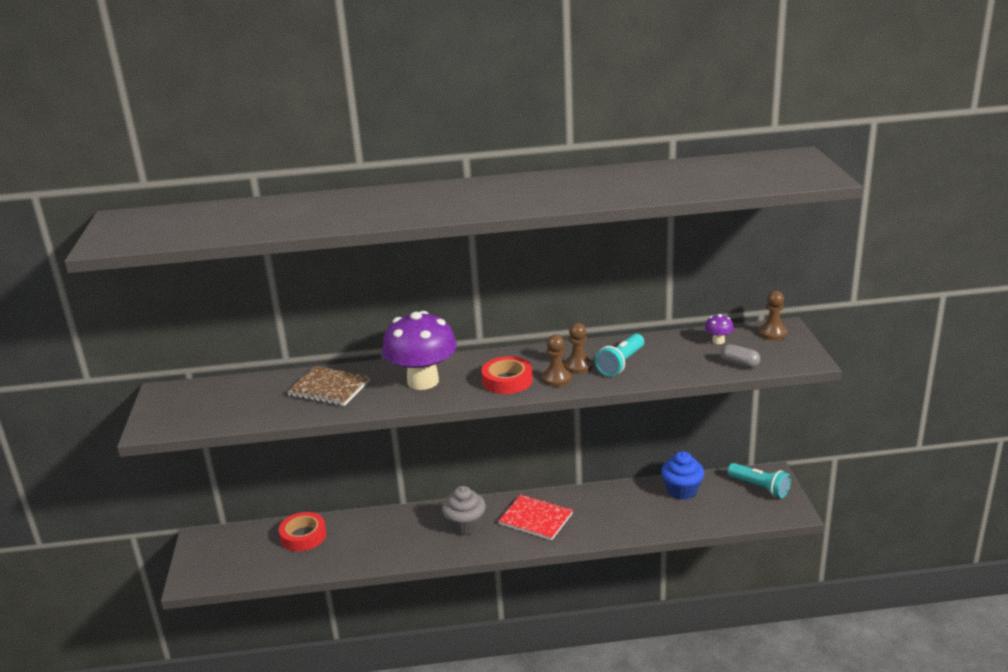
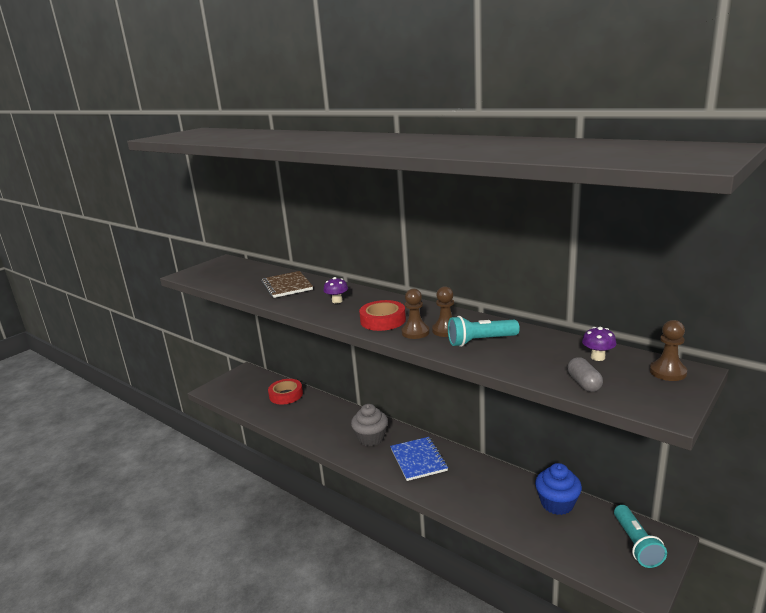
camera: 45 degrees right, 5 degrees down
purple mushroom [382,311,457,390] -> purple mushroom [324,277,348,303], size x0.40
red notebook [498,494,573,540] -> blue notebook [390,437,448,481]

